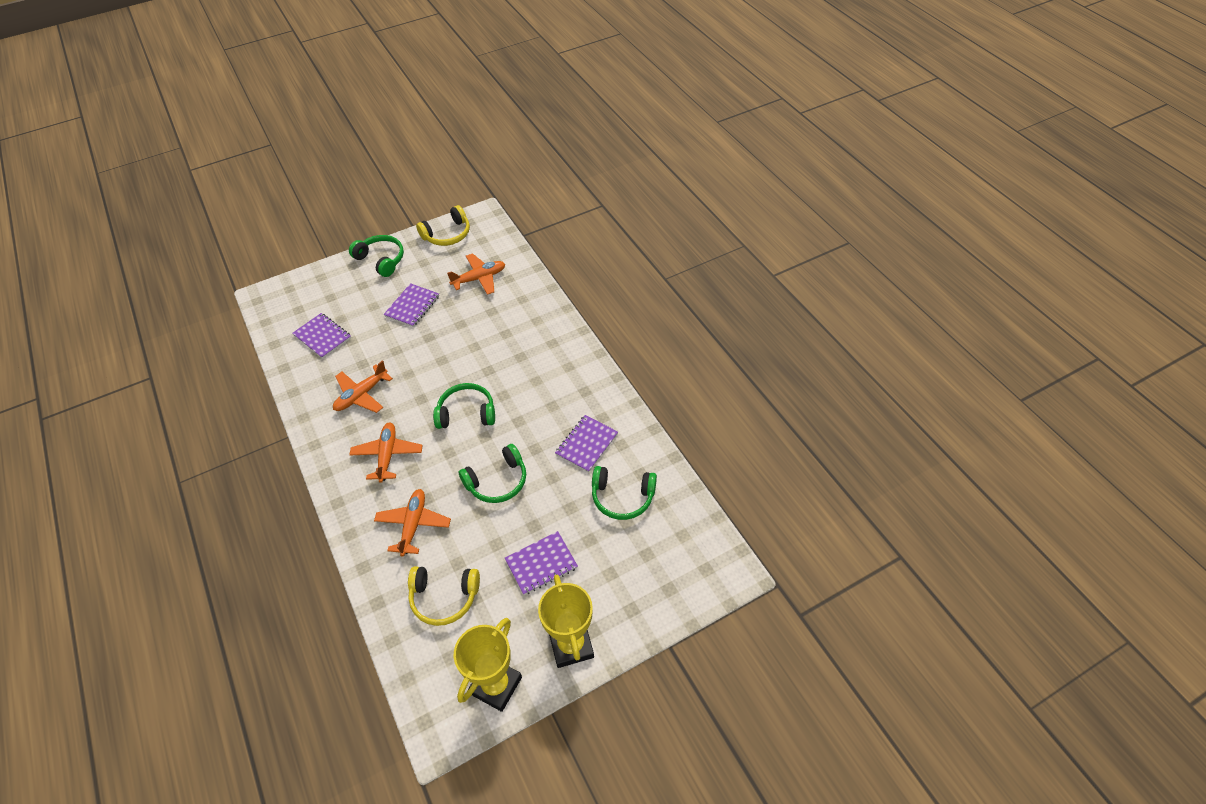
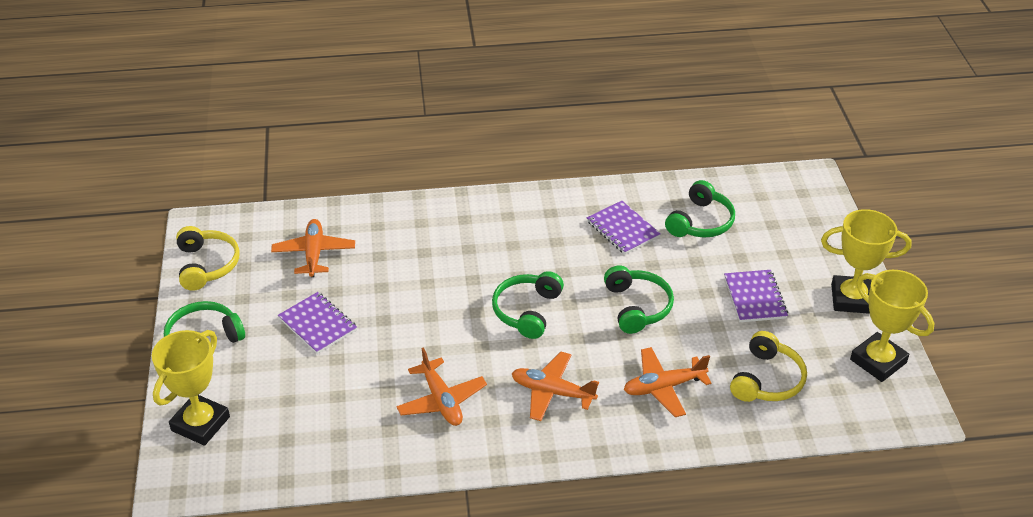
camera: 70 degrees left, 10 degrees down
purple notebook [292,313,351,359] -> none
orange plane [374,489,451,557] -> orange plane turned 45 degrees counterclockwise [624,347,712,417]
none -> yellow trophy [152,330,230,446]

